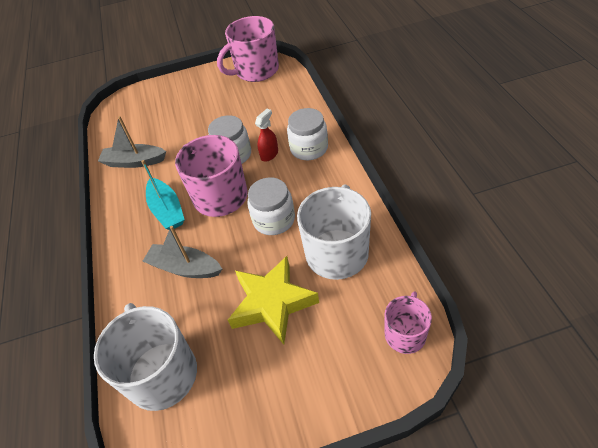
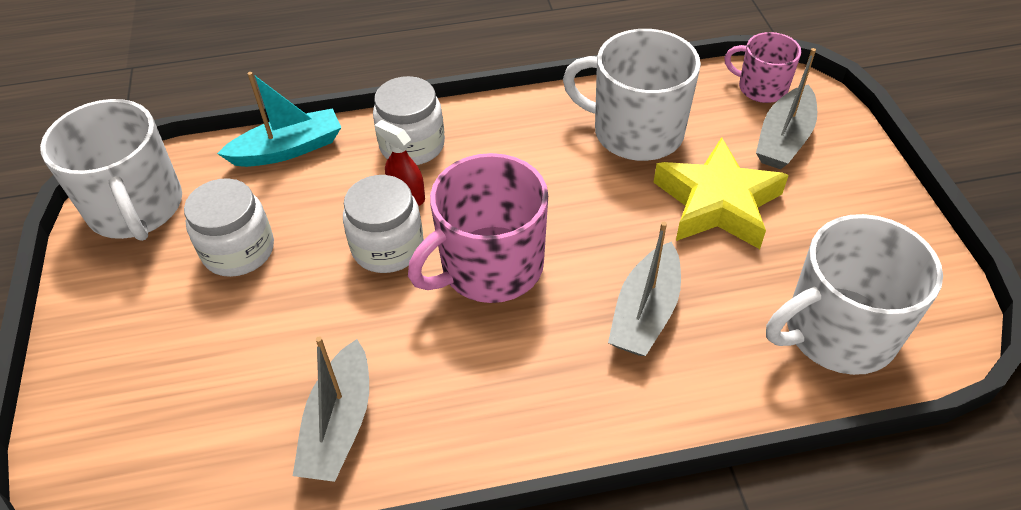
camera: 90 degrees left, 0 degrees up
turquoise boat [141,160,185,230] -> turquoise boat moved to [217,72,342,167]
pink mug [217,16,279,82] -> white mug [40,99,182,241]
white jar [247,177,295,235] -> white jar moved to [184,178,274,277]
none -> grey boat [756,48,817,169]

